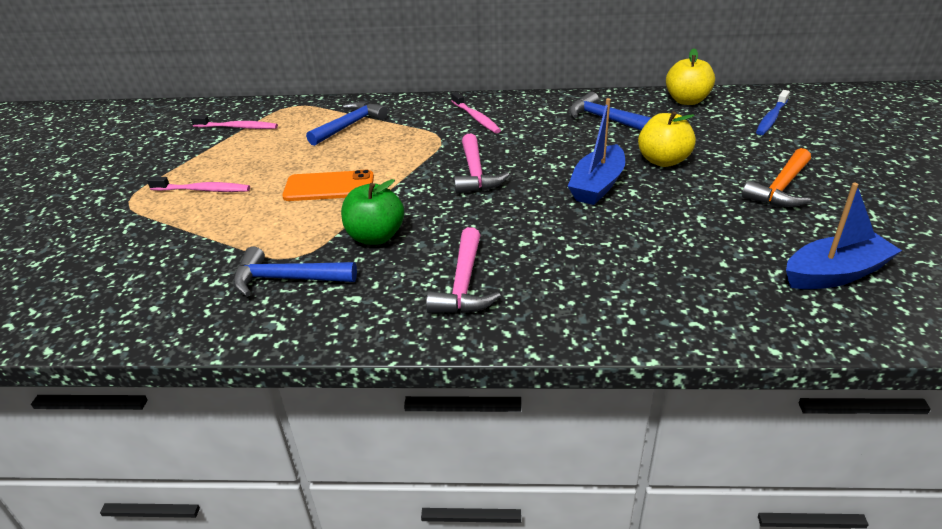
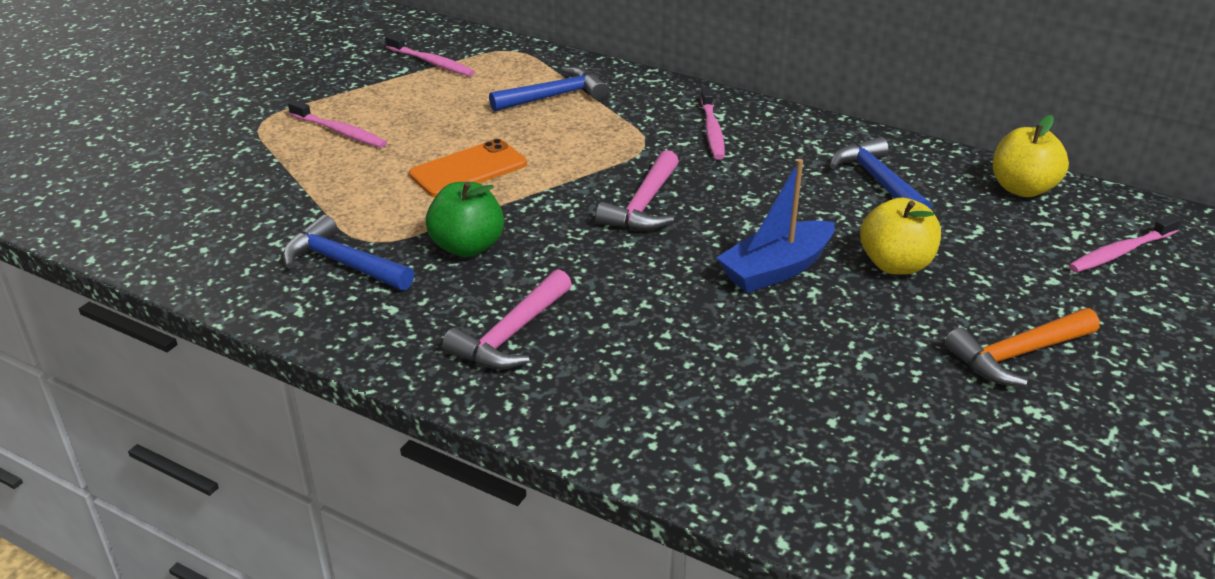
camera: 25 degrees right, 0 degrees up
orange phone [282,170,374,201] -> orange phone turned 60 degrees counterclockwise [409,139,527,197]
blue toothbrush [756,90,790,135] -> pink toothbrush [1069,215,1181,273]
blue boat [786,183,902,289] -> none

